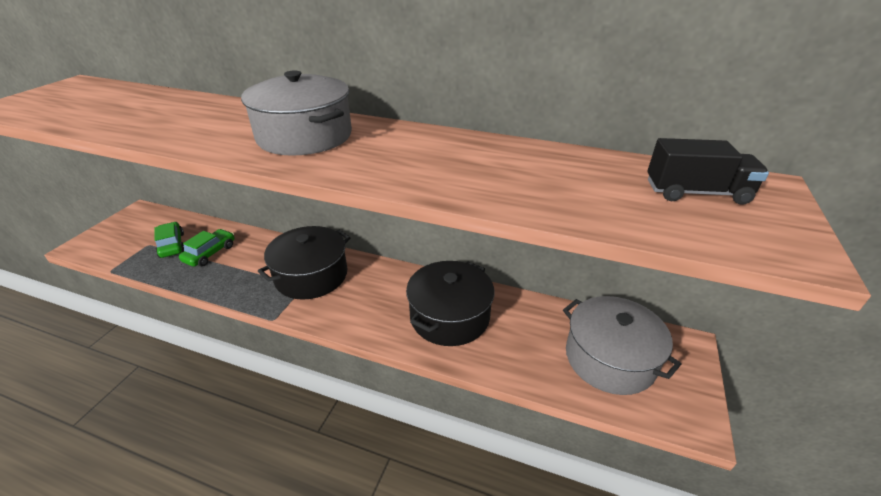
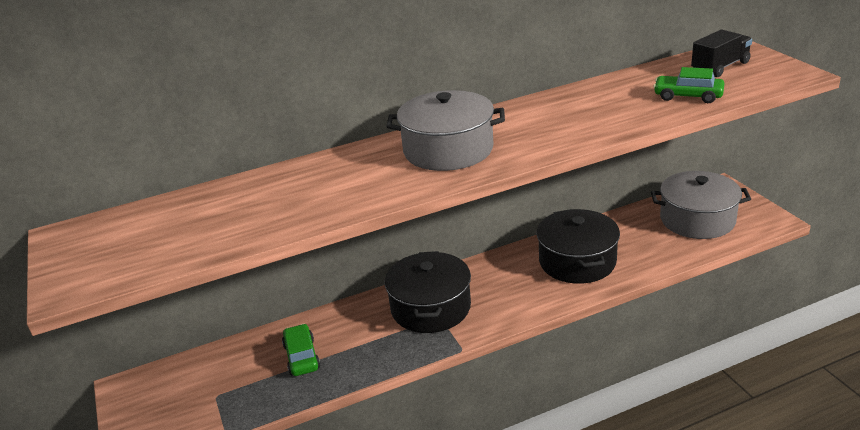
camera: 40 degrees left, 5 degrees down
green car [155,222,184,258] -> green car moved to [653,67,724,103]

